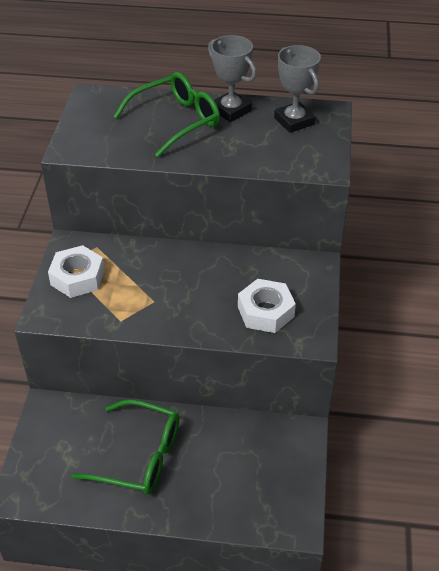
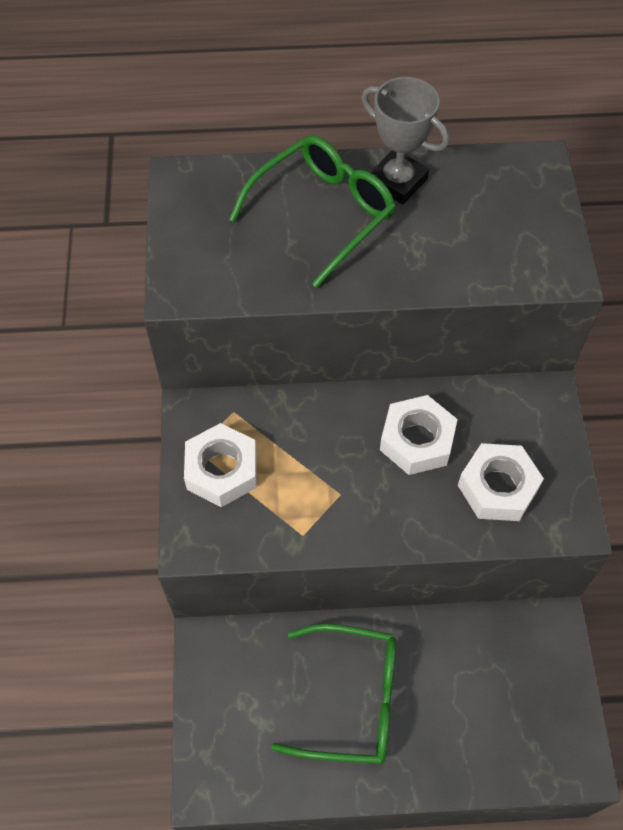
camera: 10 degrees left, 15 degrees up
grey trophy [274,45,321,133] -> none
none -> white nut [380,395,458,475]

